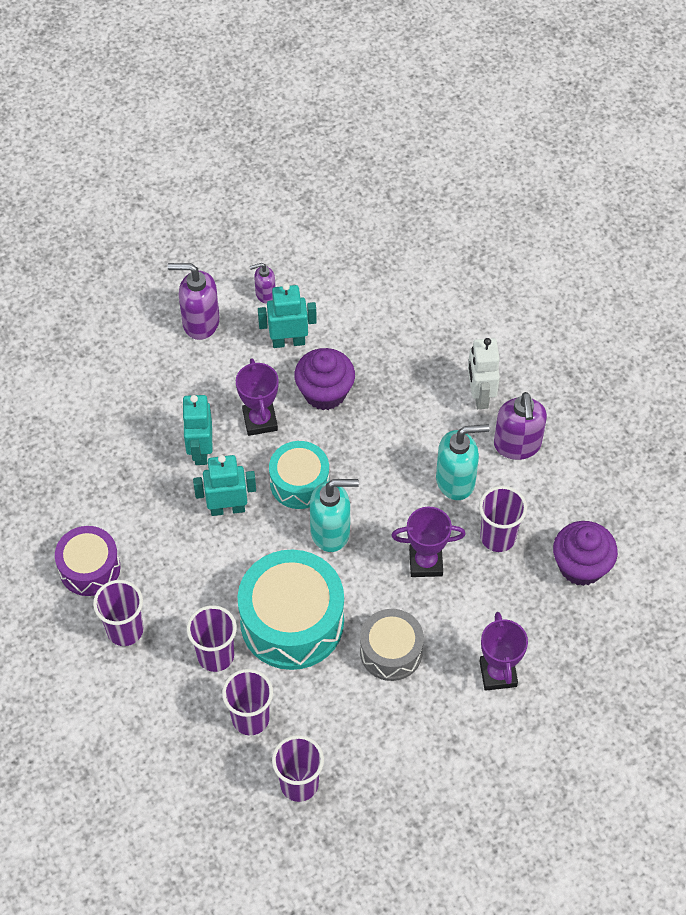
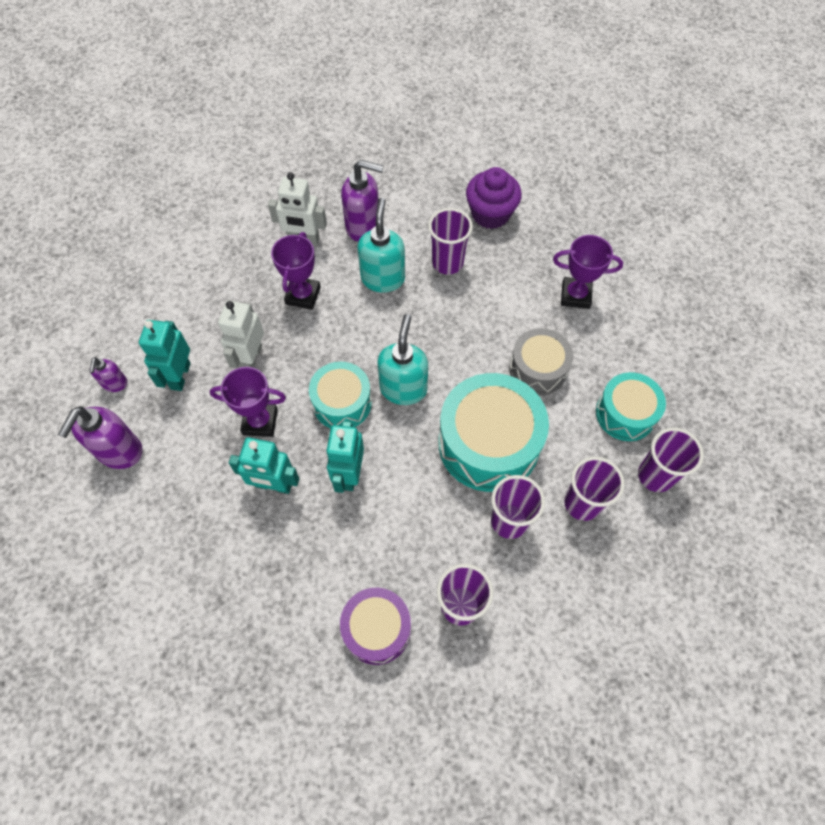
camera: 75 degrees left, 5 degrees up
purple cupcake [294,348,355,410] -> white robot [218,301,264,369]
purple trophy [391,507,466,577] -> purple trophy moved to [271,232,321,310]
none -> turquoise drum [596,372,666,441]

